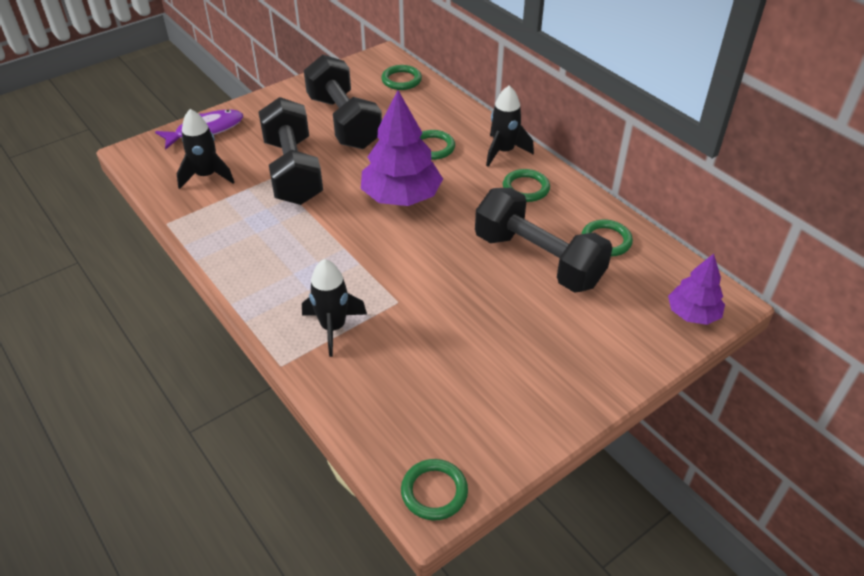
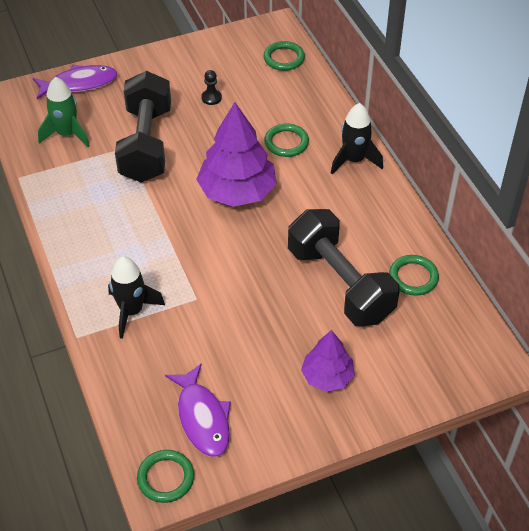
camera: 15 degrees right, 5 degrees up
black rocket [177,109,234,189] -> green rocket [38,77,90,147]
black dumbbell [304,55,382,149] -> black pawn [201,70,222,105]
green ring [503,169,550,202] -> none
purple tree [668,254,725,325] -> purple tree moved to [301,330,355,392]
none -> purple fish [165,363,231,457]

